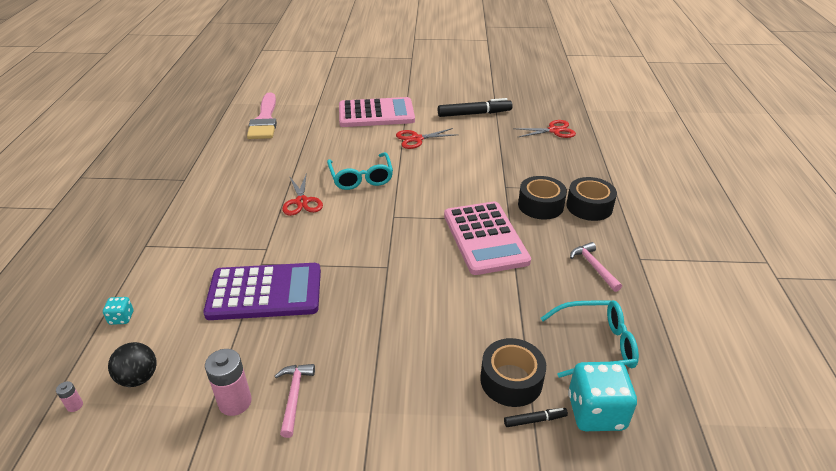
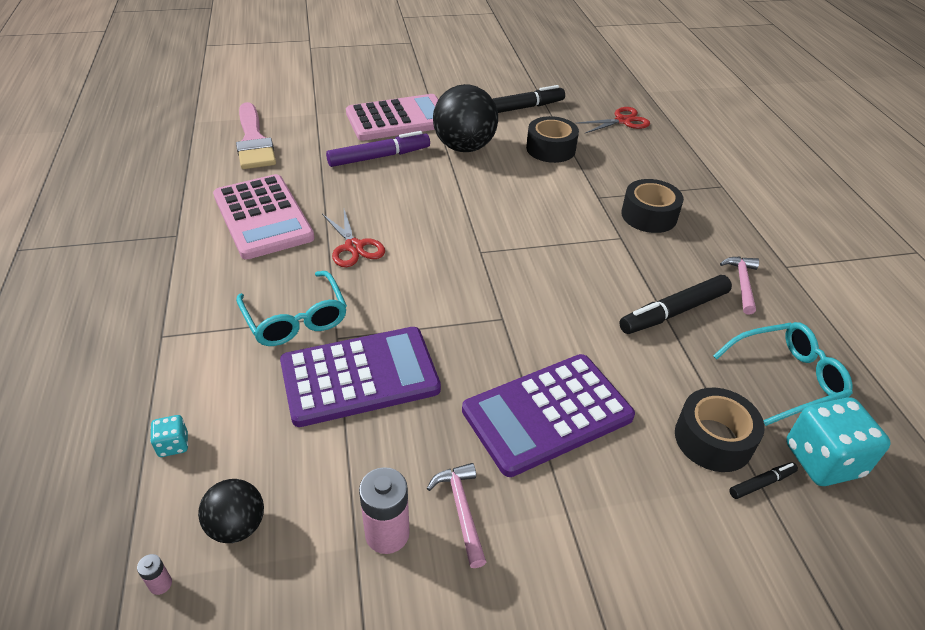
camera: 15 degrees left, 5 degrees up
turquoise glasses [327,152,393,190] -> turquoise glasses moved to [236,271,347,346]
red scissors [396,128,455,149] -> black ball [433,84,498,152]
pink calculator [444,201,531,275] -> pink calculator moved to [213,174,315,259]
black tape [566,177,617,221] -> black tape moved to [526,116,579,163]
pink hammer [570,242,622,292] -> pink hammer turned 45 degrees clockwise [720,257,759,315]
none -> purple marker [326,131,430,167]
none -> purple calculator [462,354,635,477]
none -> black marker [619,275,732,334]

